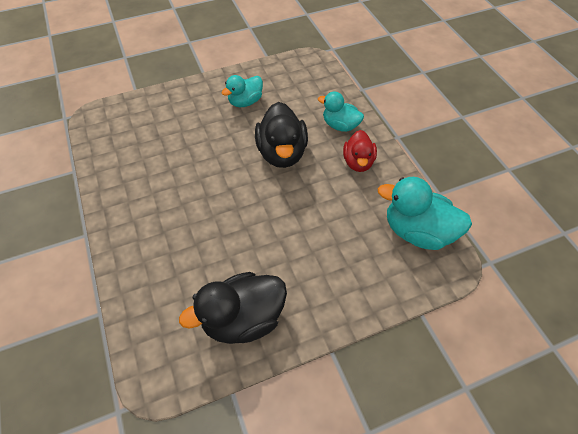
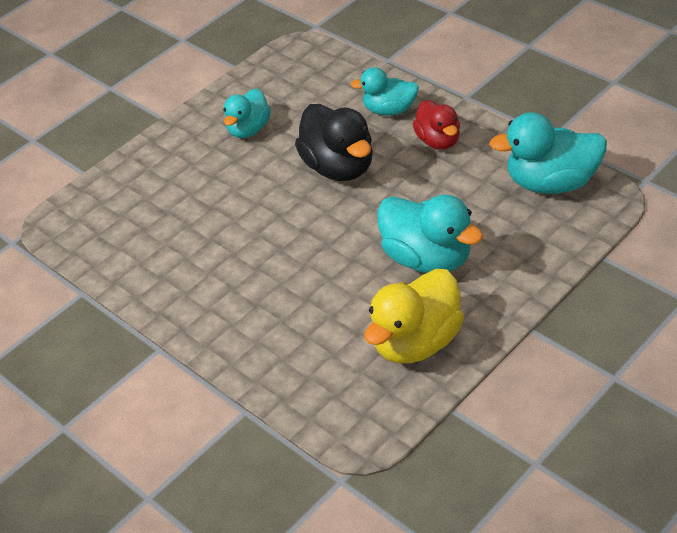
camera: 20 degrees left, 10 degrees down
black duck [179,272,287,344] -> yellow duck [365,269,464,363]
none -> turquoise duck [377,194,483,273]

